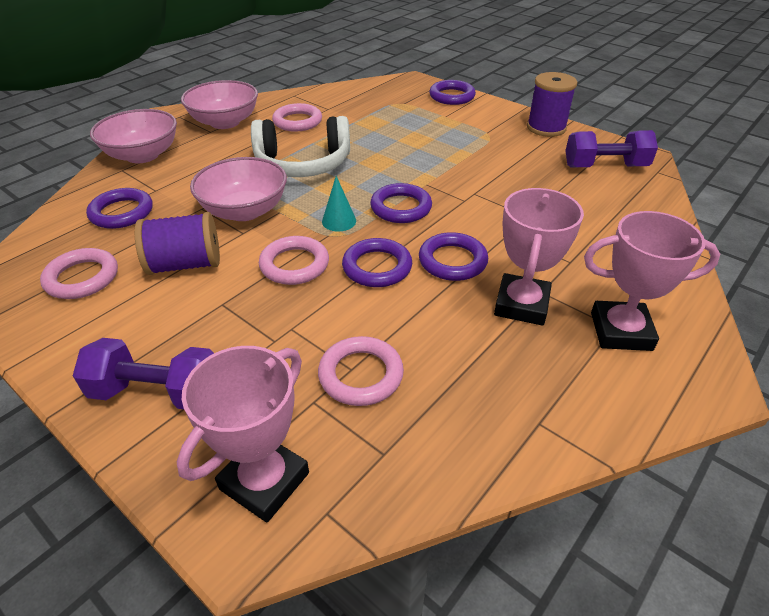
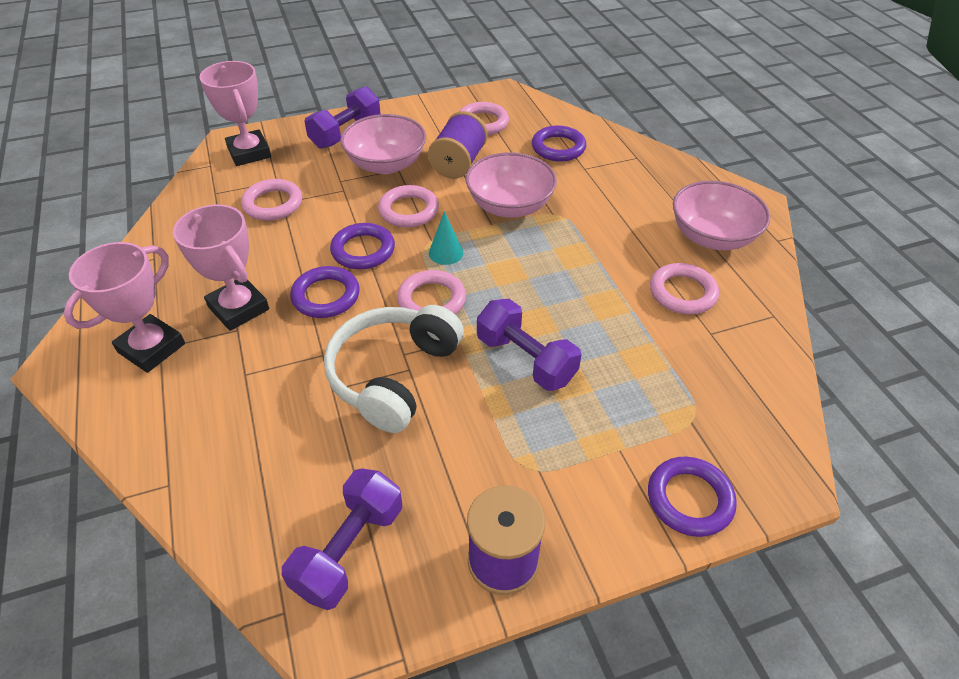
camera: 120 degrees right, 5 degrees up
pink bowl [90,109,177,163] -> pink bowl moved to [340,114,426,174]
white headphones [251,116,350,177] -> white headphones moved to [324,305,464,433]
purple ring [370,183,432,223] -> pink ring [397,270,466,315]
none -> purple dumbbell [477,299,582,391]

